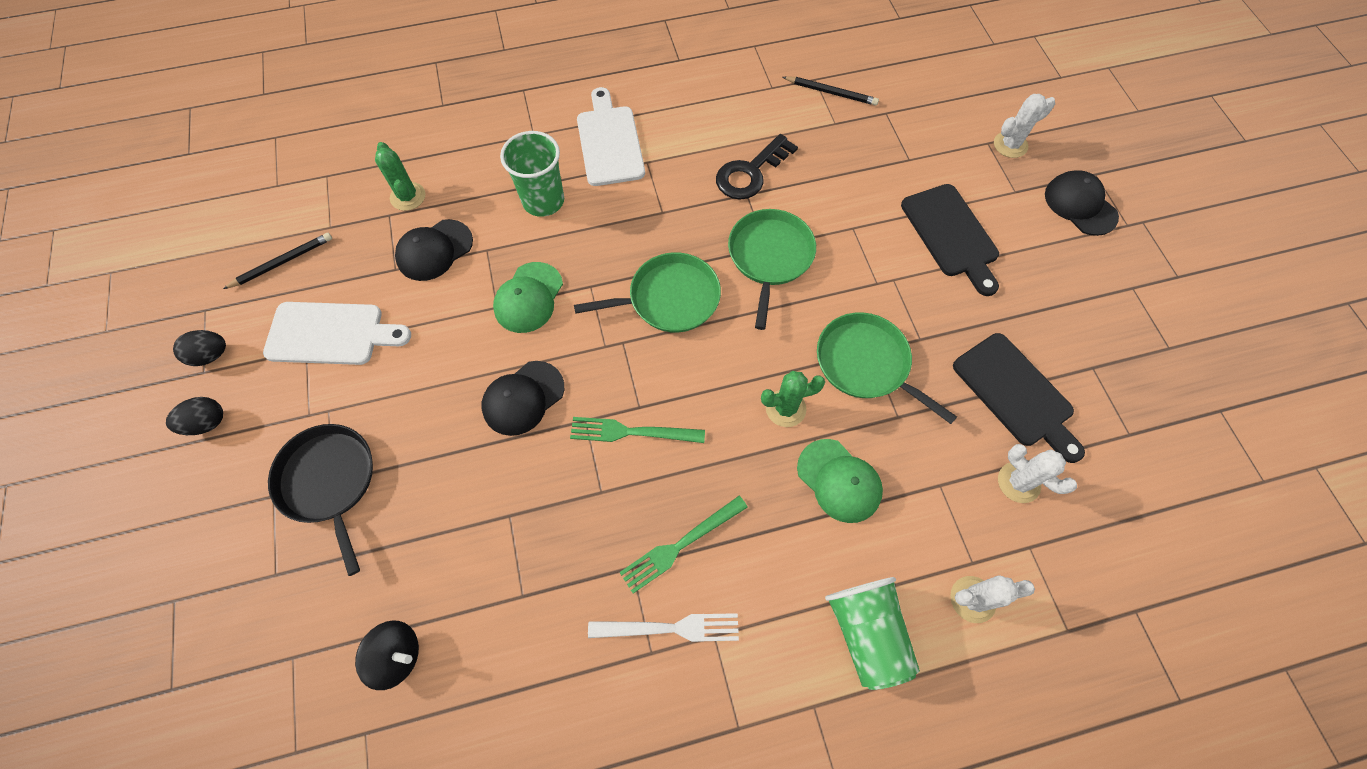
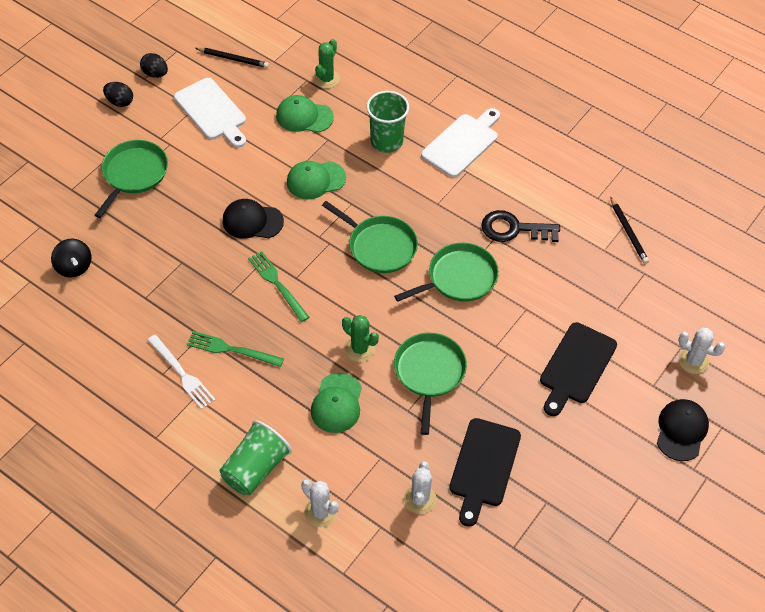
camera: 50 degrees right, 10 degrees down
black pan [268,424,373,576] -> green pan [95,140,168,218]
black cap [395,219,473,281] -> green cap [276,95,334,132]

